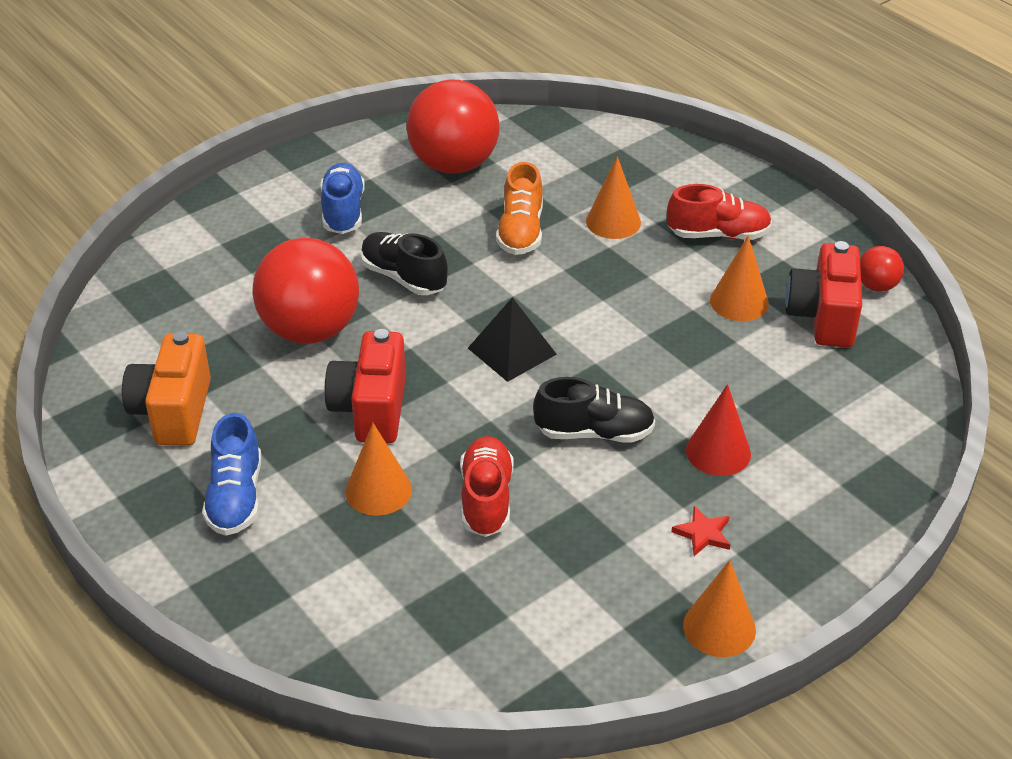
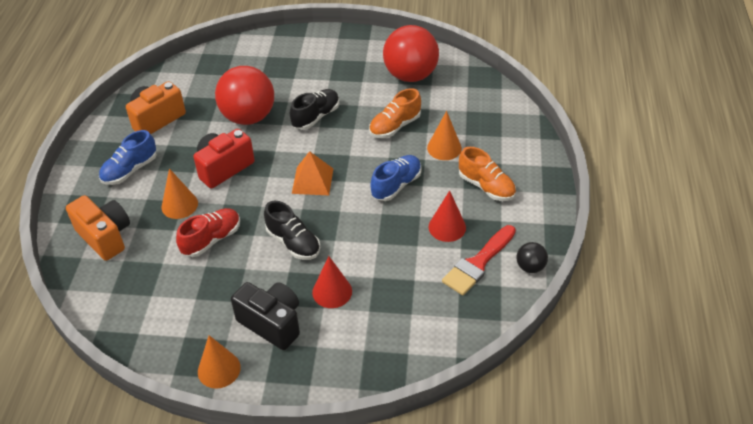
camera: 45 degrees right, 5 degrees up
blue shoe [320,163,365,234] -> blue shoe moved to [370,155,422,201]
black shoe [361,232,448,295] -> black shoe turned 45 degrees clockwise [290,89,339,130]
black pyramid [468,297,557,382] -> orange pyramid [292,151,333,195]
red shoe [667,184,772,240] -> orange shoe [459,147,516,201]
red star [671,506,731,556] -> black camera [231,282,300,350]
orange cone [710,235,769,321] -> red cone [429,190,466,242]
red camera [785,241,862,348] -> red brush [442,225,516,295]
red ball [860,246,904,292] -> black ball [516,242,548,273]
none -> orange camera [66,195,130,261]

